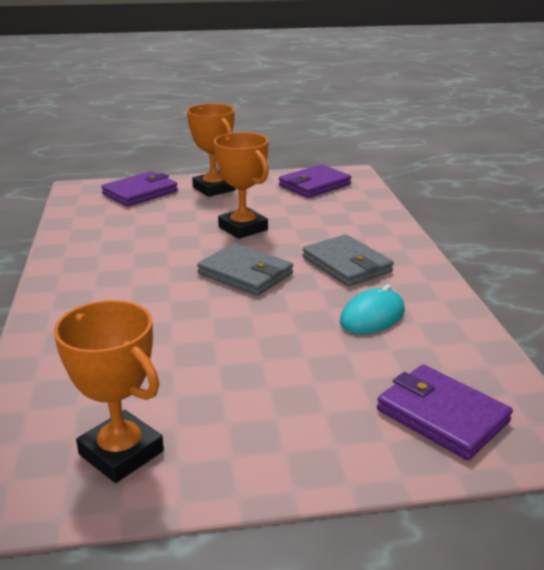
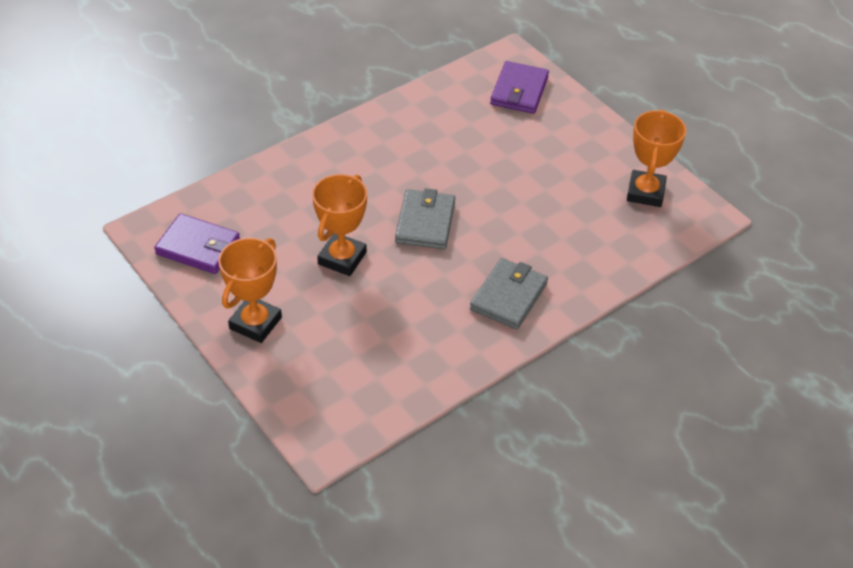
camera: 120 degrees left, 20 degrees up
purple wallet [101,171,178,207] -> none
grey wallet [302,234,394,286] -> grey wallet moved to [470,258,548,330]
turquoise mouse [340,285,405,334] -> none

